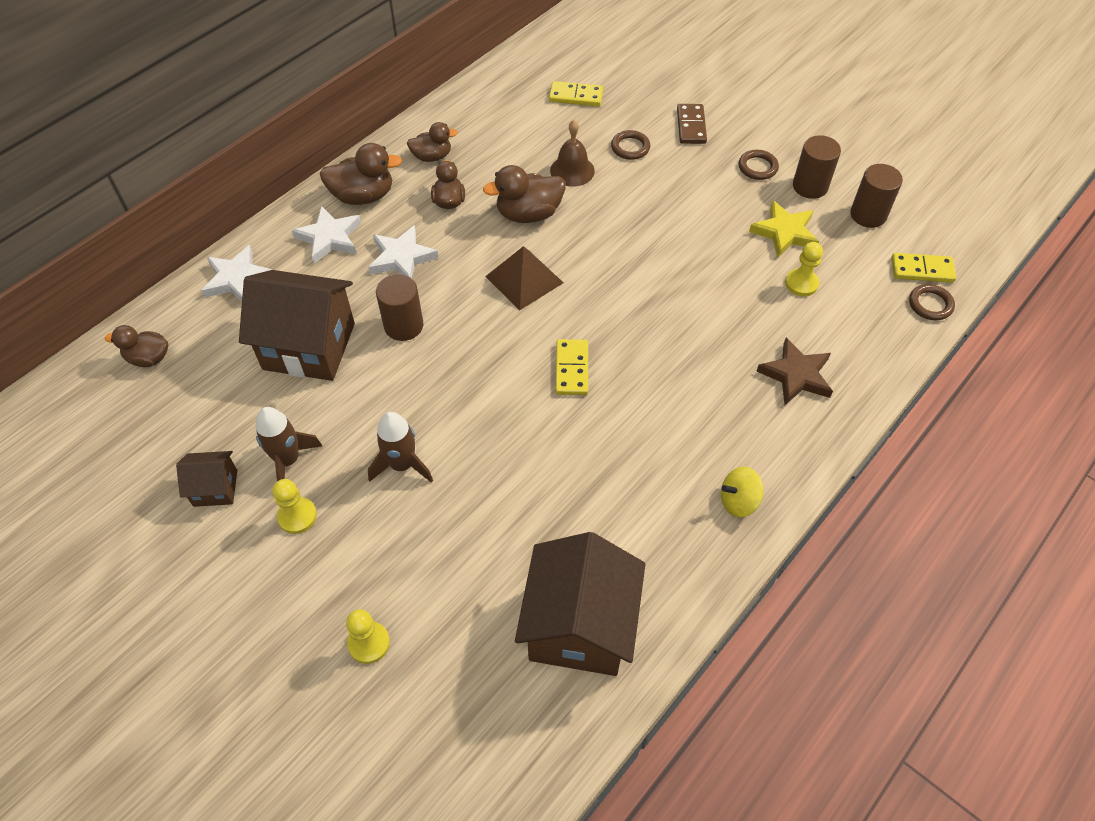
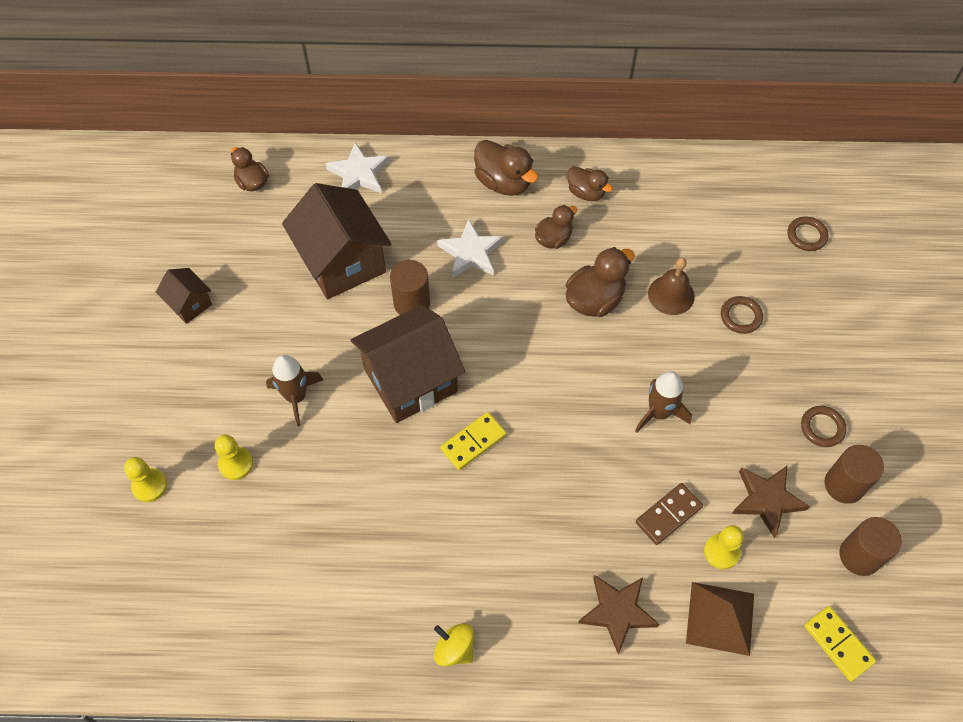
camera: 50 degrees right, 5 degrees up
brown rocket [255,407,322,481] -> brown rocket moved to [635,371,692,433]
yellow pawn [272,479,317,534] -> yellow pawn moved to [215,434,253,480]
white star [292,206,361,264] -> none
brown duck [483,165,565,223] -> brown duck turned 105 degrees clockwise [565,247,635,317]
brown pyramid [485,246,563,310] -> brown pyramid moved to [686,582,754,656]
brown house [515,532,645,676] -> brown house moved to [351,305,465,423]
yellow domino [549,81,603,106] -> none
brown domino [677,104,707,144] -> brown domino moved to [636,483,703,545]
yellow star [749,200,819,258] -> brown star [732,466,810,538]
brown ring [909,284,955,320] -> brown ring moved to [788,216,828,251]

